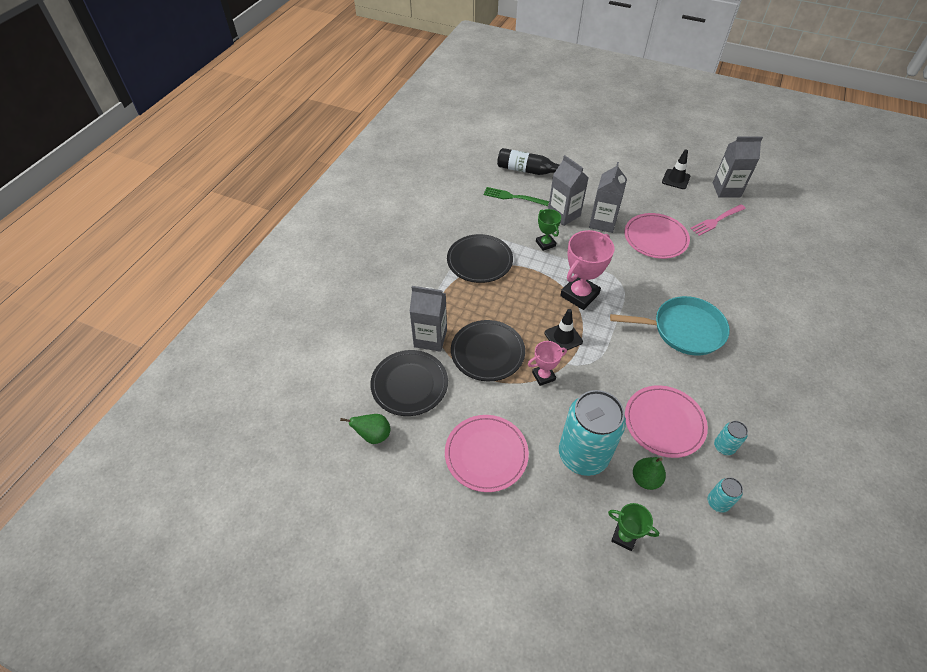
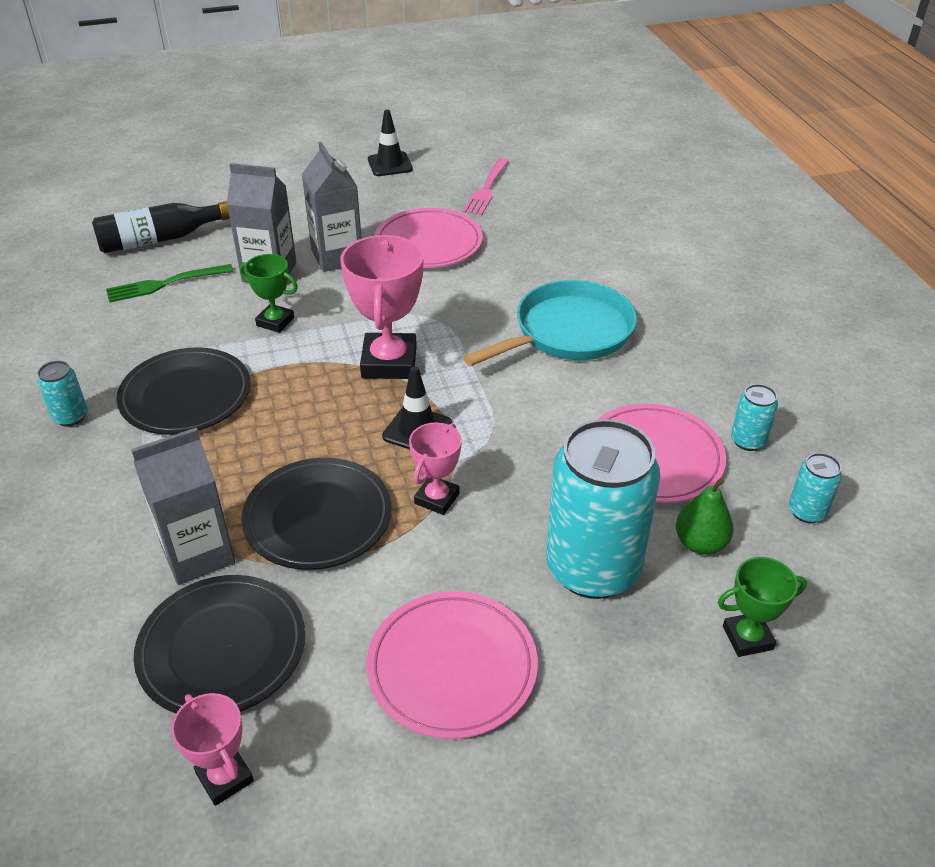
camera: 40 degrees left, 10 degrees down
green pear [340,414,390,444] -> pink trophy [171,693,254,806]
grey carton [713,136,763,198] -> none
none -> turquoise can [37,361,88,426]

